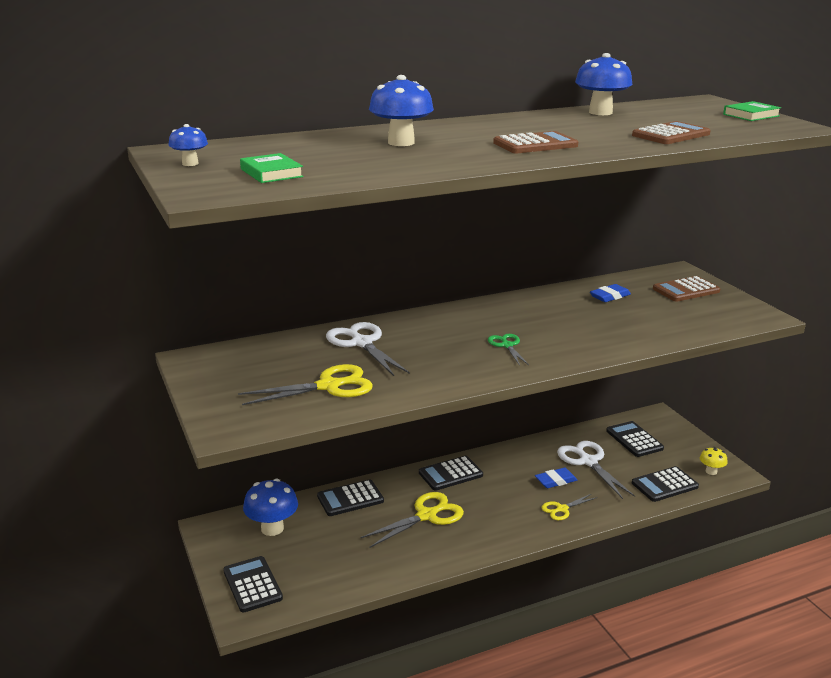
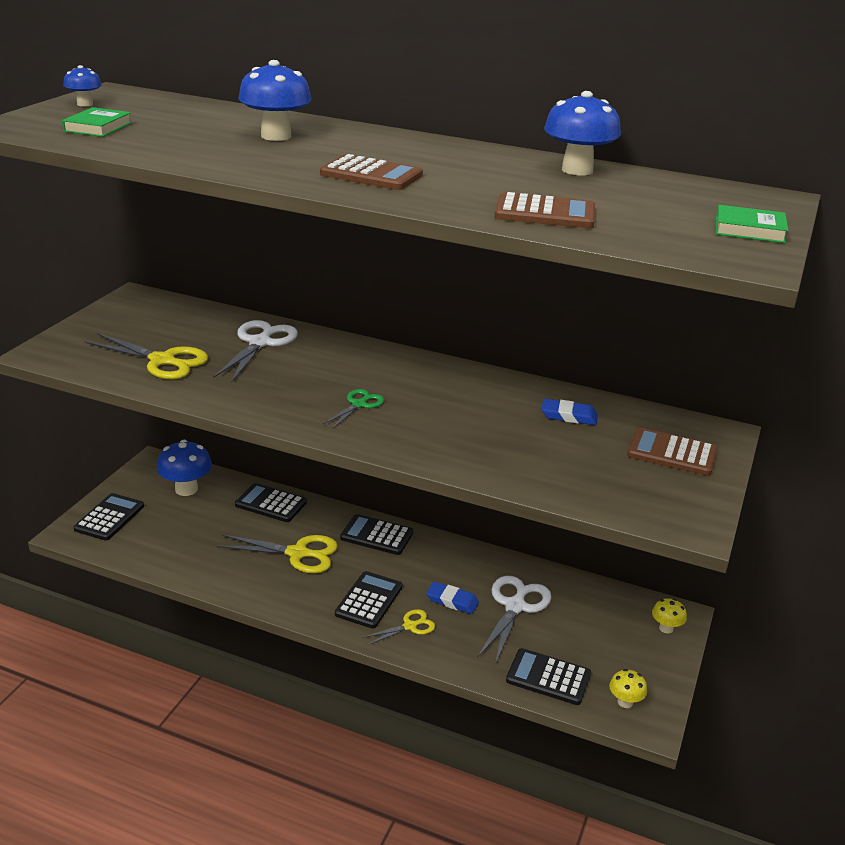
camera: 45 degrees right, 5 degrees up
yellow scissors [541,494,597,520] -> yellow scissors turned 135 degrees clockwise [363,609,435,645]
black calculator [606,421,664,457] -> black calculator moved to [335,571,402,629]
none -> yellow mushroom [652,598,687,633]

